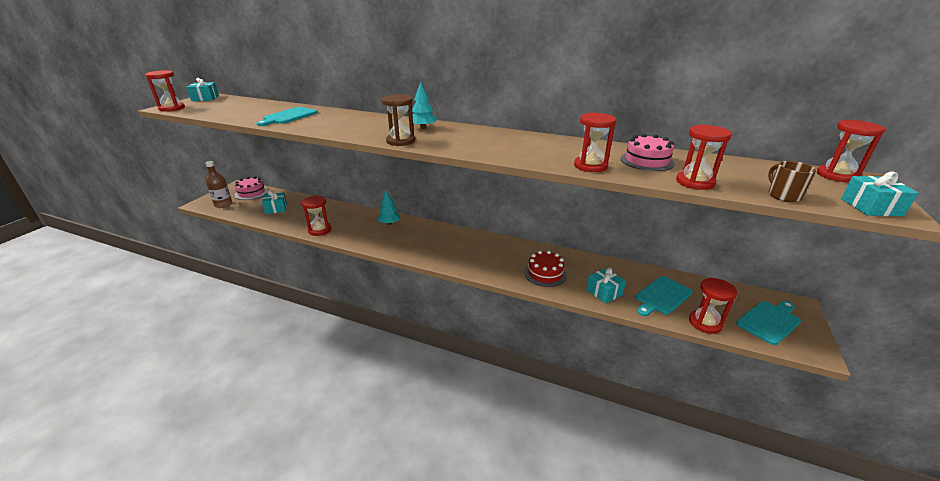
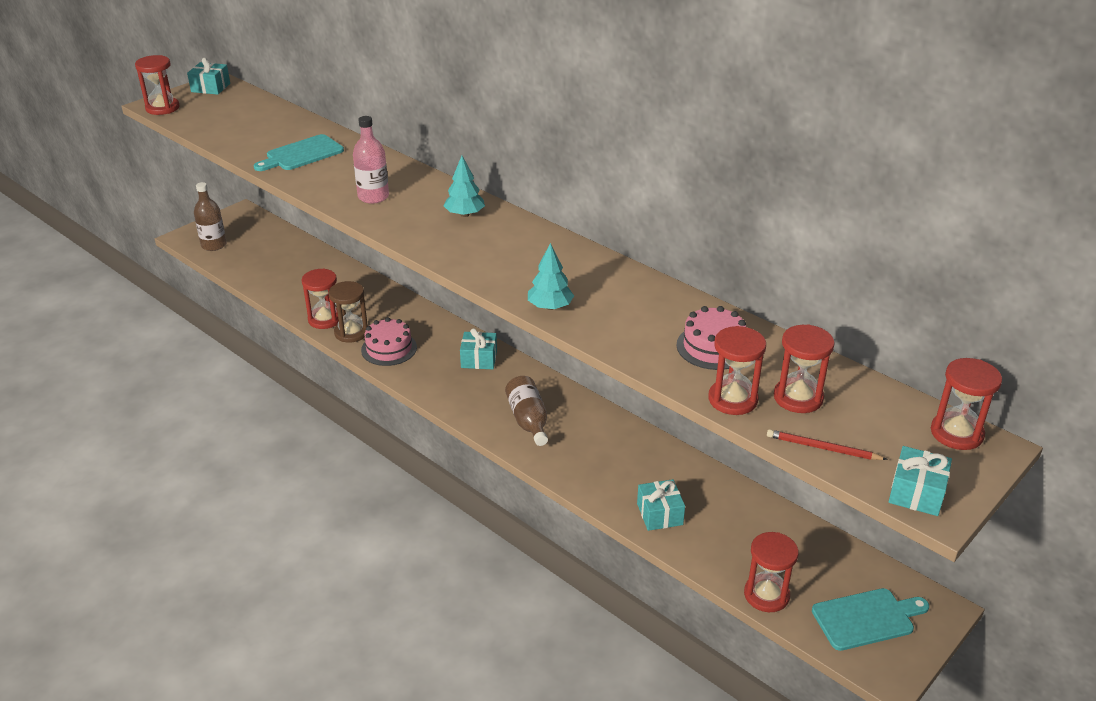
camera: 20 degrees right, 5 degrees up
pink cake [235,177,268,200] -> pink cake moved to [361,317,417,366]
turquoise gift [262,191,287,214] -> turquoise gift moved to [460,328,497,369]
turquoise tree [377,190,400,225] -> turquoise tree moved to [528,243,574,310]
brown hourglass [382,94,415,146] -> brown hourglass moved to [328,281,368,343]
red cake [524,251,567,287] -> none
red hourglass [574,113,616,172] -> red hourglass moved to [774,324,835,413]
turquoise cutting board [636,276,693,316] -> none
brown mug [768,161,816,202] -> red pencil [767,429,888,460]
none -> pink bottle [353,116,389,204]
none -> brown bottle [505,376,548,446]

